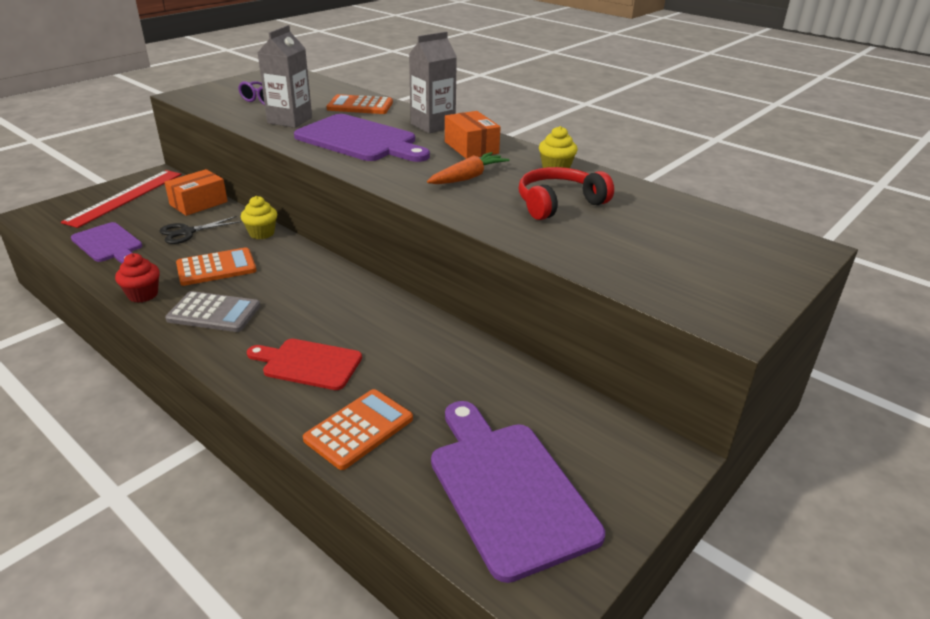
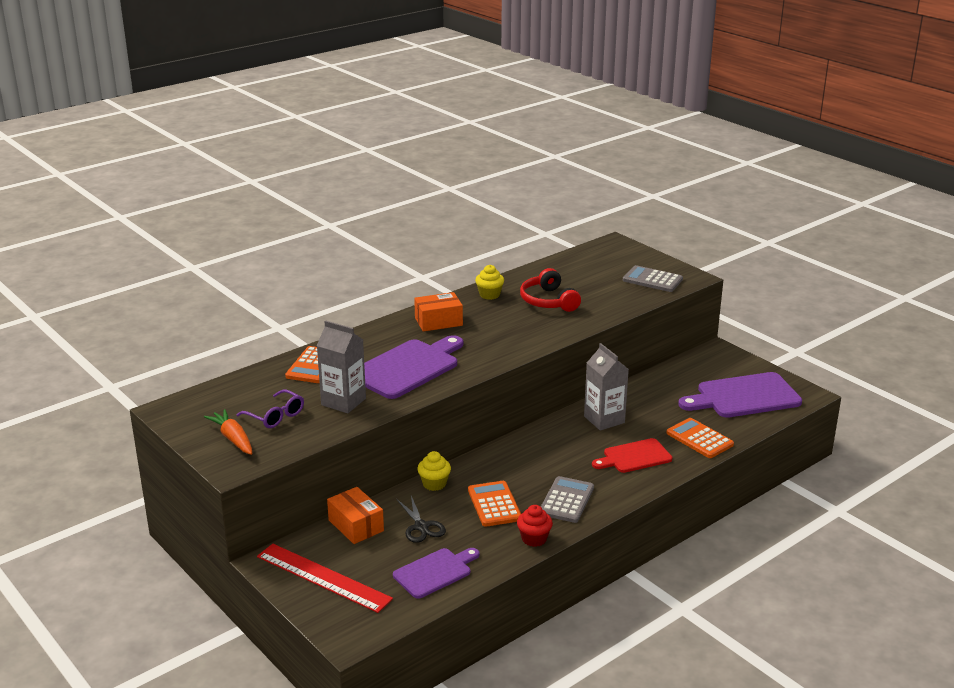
camera: 80 degrees left, 5 degrees down
red cutting board [247,339,362,390] -> red cutting board turned 45 degrees clockwise [592,438,672,473]
grey carton [409,32,457,133] -> grey carton moved to [584,343,629,431]
orange carrot [427,152,509,184] -> orange carrot moved to [204,409,252,455]
none -> grey calculator [623,265,683,292]

